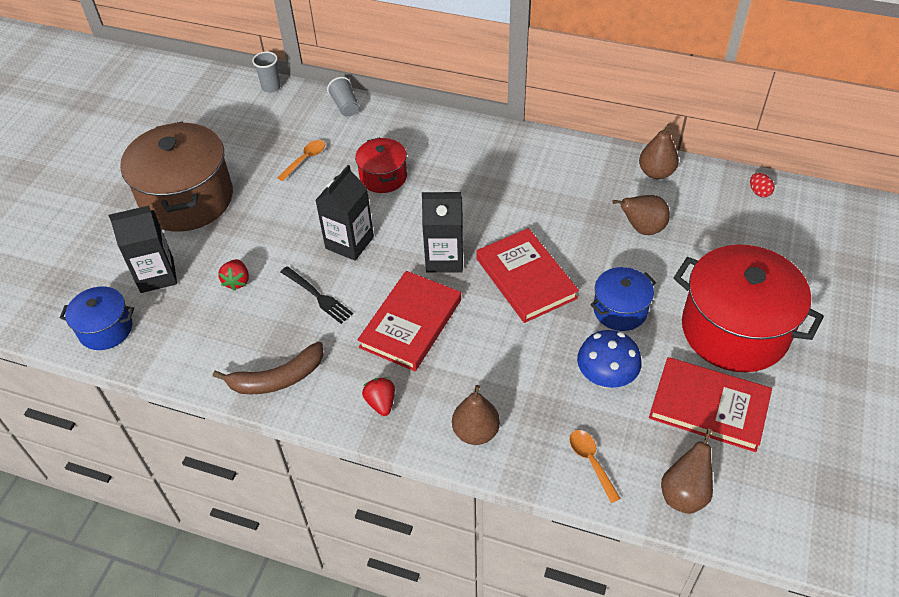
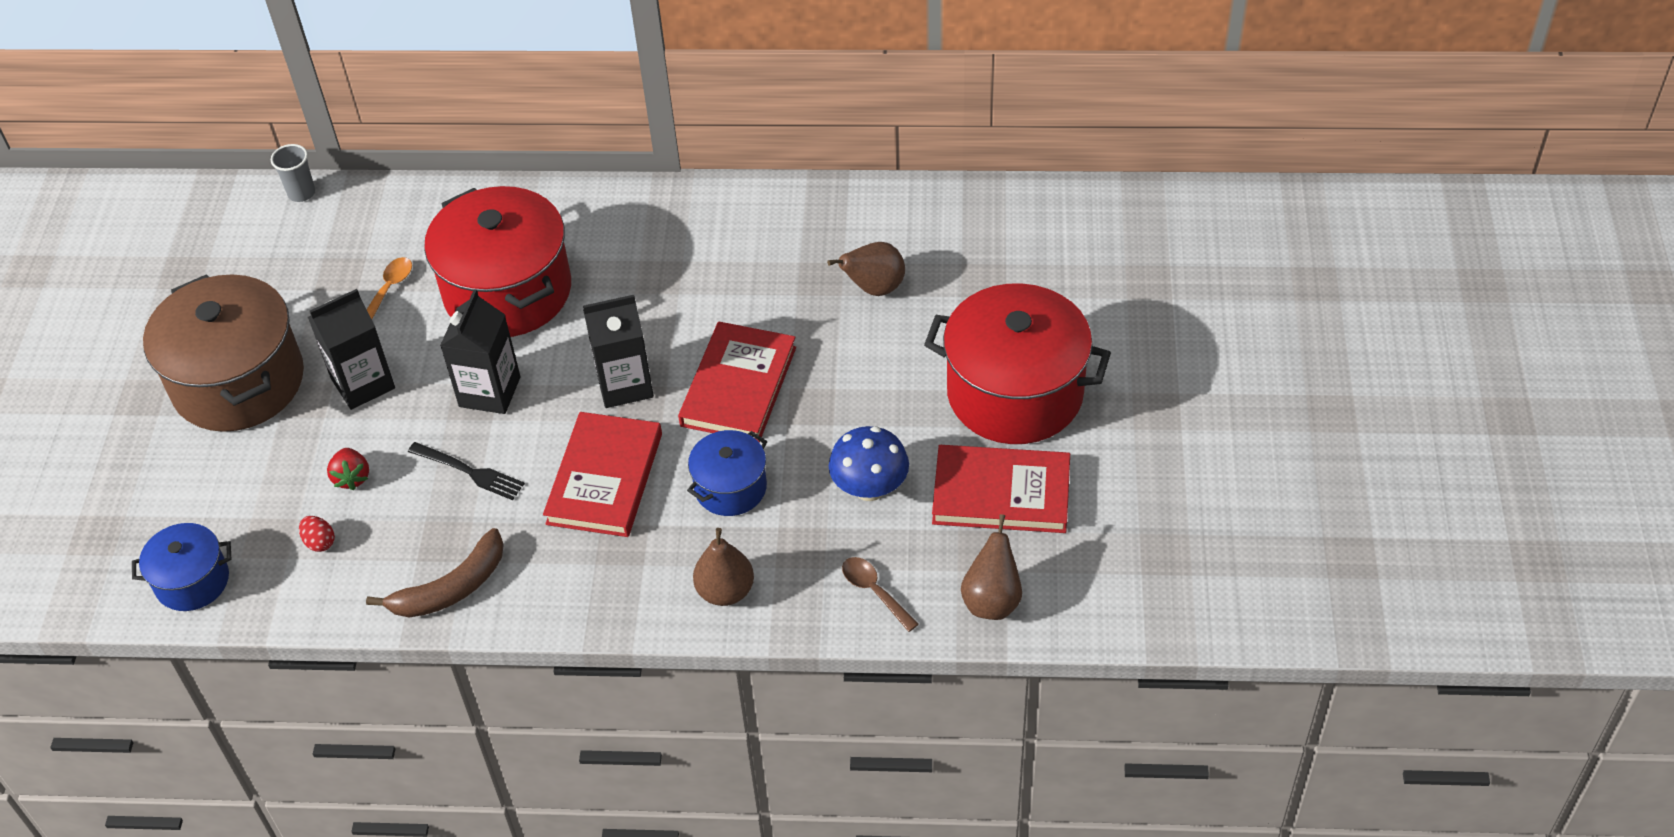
camera: 15 degrees left, 0 degrees up
black carton [109,206,177,293] -> black carton moved to [308,289,395,410]
grey cup [327,77,359,117] -> none
red pot [355,137,407,193] -> red pot [424,186,571,337], size x1.93
red strawberry [362,377,395,416] -> none
red book [476,228,579,323] -> red book turned 60 degrees clockwise [678,322,796,442]
orange spoon [570,430,621,503] -> brown spoon [842,557,919,632]
blue pot [590,267,656,331] -> blue pot moved to [687,430,768,516]
brown pear [639,123,679,179] -> none
red egg [750,173,775,197] -> red egg moved to [299,516,335,552]

